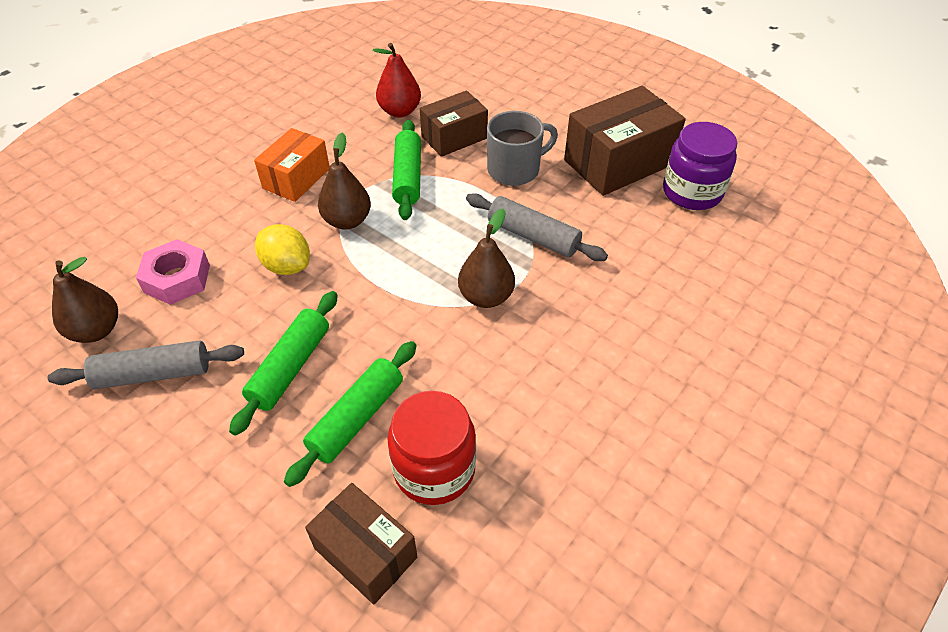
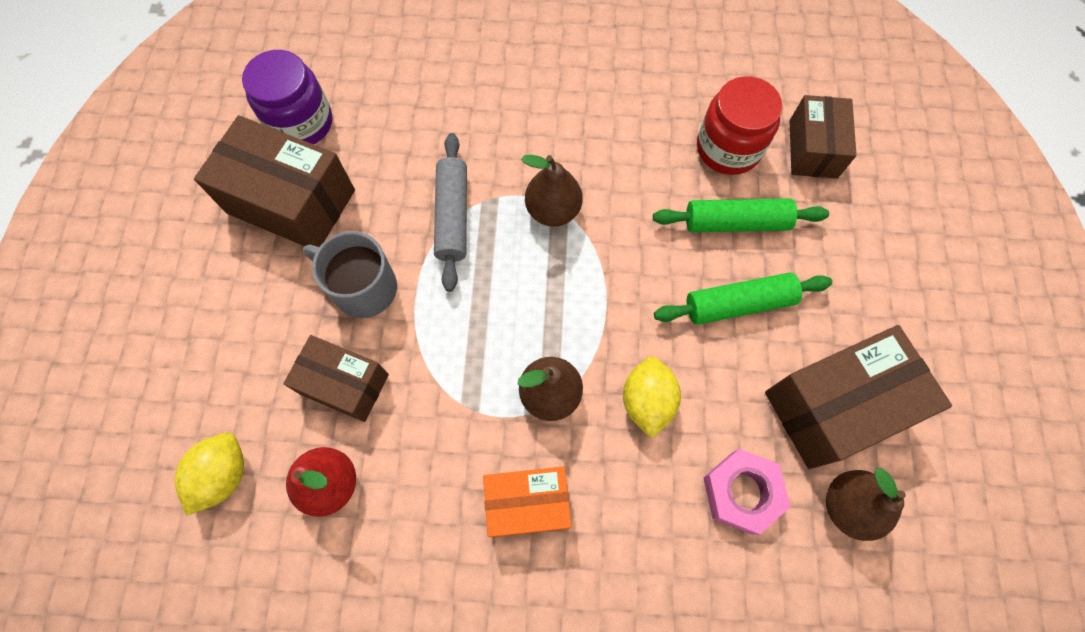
camera: 125 degrees left, 20 degrees up
grey rolling pin [48,341,244,389] -> brown box [765,325,952,469]
green rolling pin [392,120,421,220] -> none
none -> yellow lemon [175,433,244,516]

